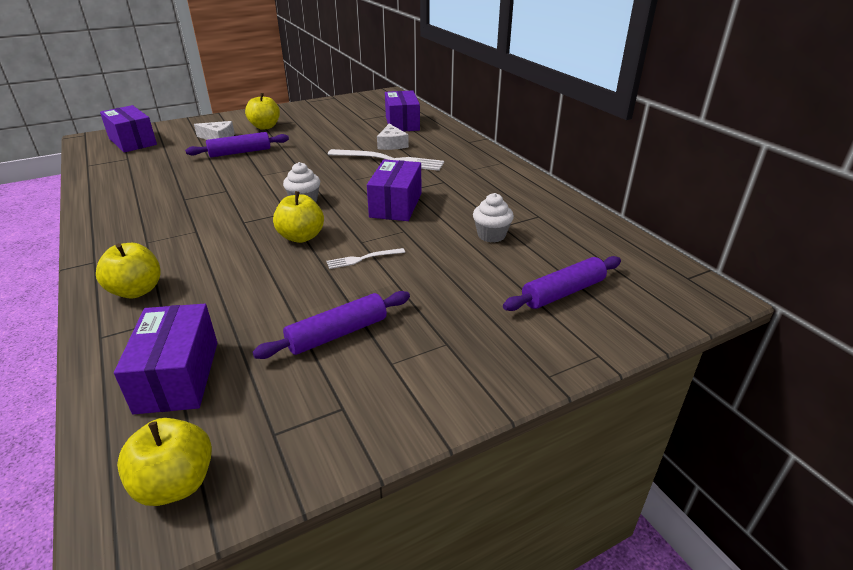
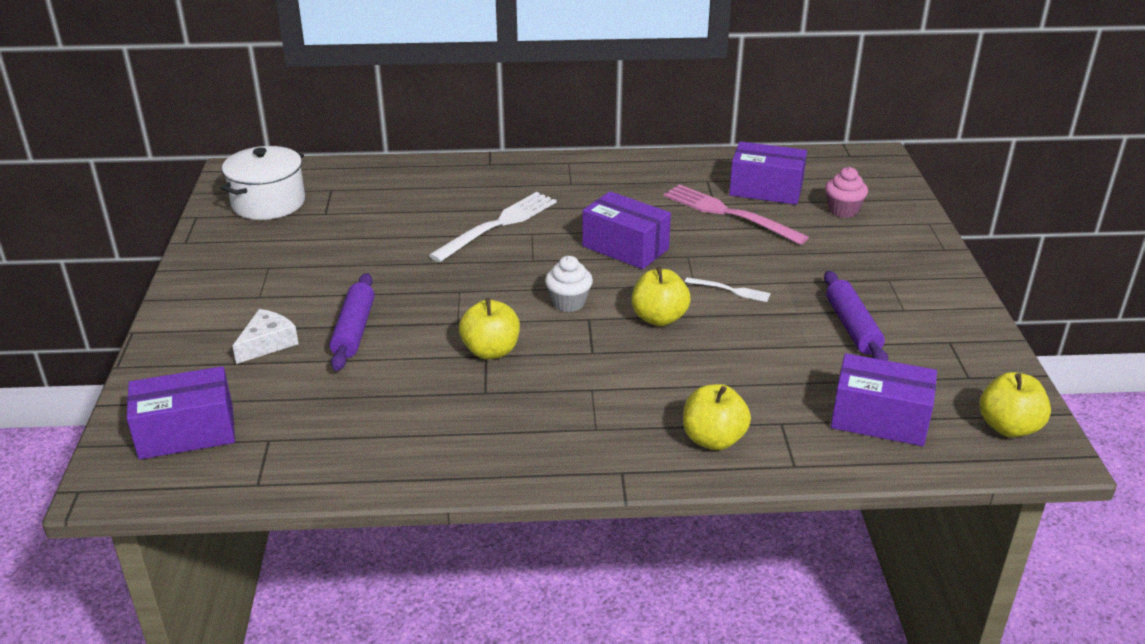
camera: 65 degrees left, 0 degrees up
yellow apple [245,93,280,130] -> yellow apple moved to [459,298,520,359]
white fork [327,248,405,269] -> white fork turned 75 degrees counterclockwise [685,277,771,302]
white cheese [377,124,409,150] -> none
purple box [385,90,420,132] -> purple box moved to [729,141,807,205]
white cupcake [473,193,514,242] -> pink fork [664,184,809,245]
purple rolling pin [503,256,621,311] -> pink cupcake [825,167,868,218]
none -> white pot [220,146,305,220]

